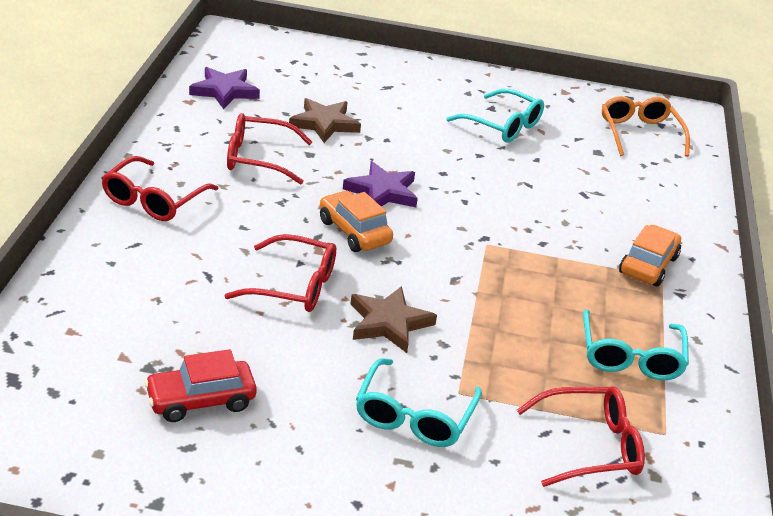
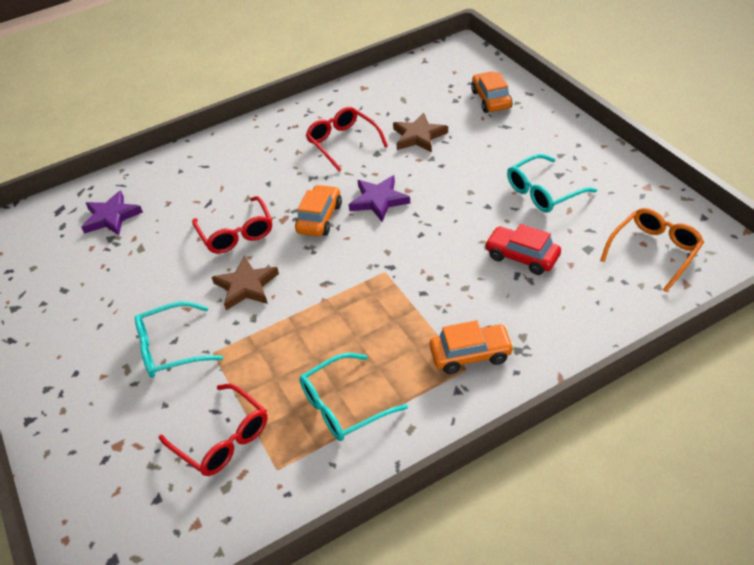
camera: 60 degrees right, 10 degrees up
red glasses [101,156,218,221] -> none
red car [144,349,257,422] -> red car moved to [485,224,561,275]
purple star [189,67,260,109] -> purple star moved to [81,190,143,235]
turquoise glasses [446,89,544,143] -> turquoise glasses turned 60 degrees clockwise [507,154,597,213]
none -> orange car [471,71,513,113]

